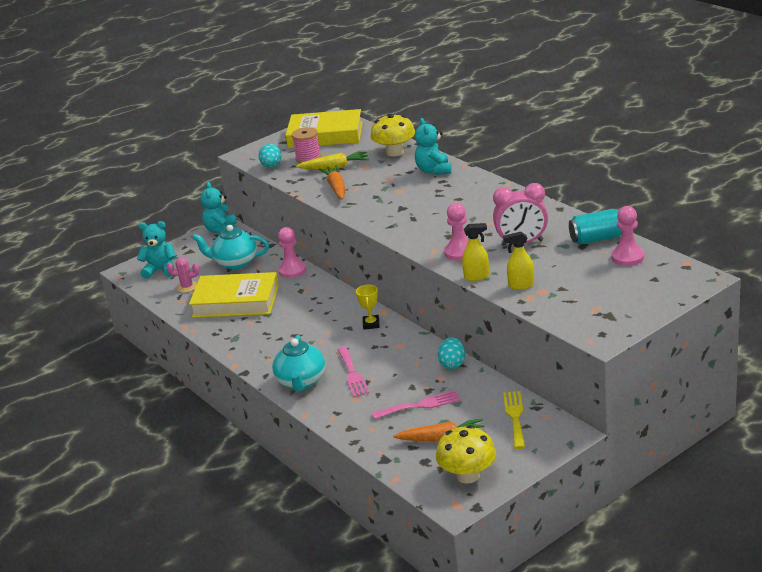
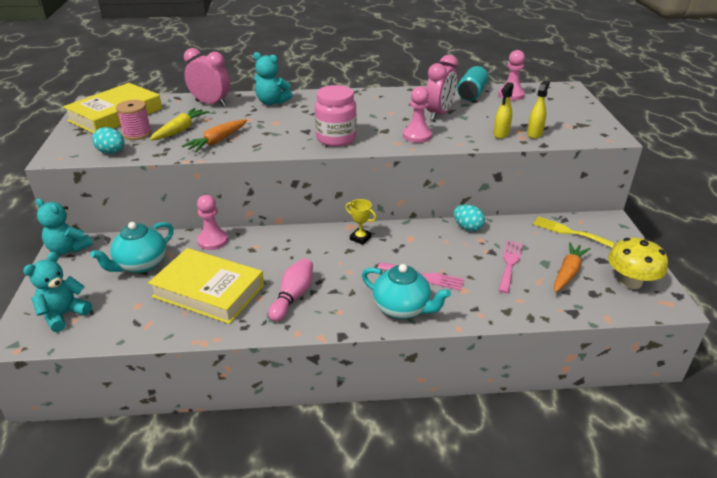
camera: 60 degrees left, 5 degrees up
pink cactus [166,257,199,293] -> none
yellow book [189,272,279,318] -> yellow book turned 75 degrees clockwise [148,248,264,324]
orange carrot [319,165,345,199] -> orange carrot turned 75 degrees counterclockwise [182,120,247,153]
yellow mushroom [371,114,415,157] -> pink clock [184,48,230,107]
yellow spray bottle [462,223,489,281] -> yellow spray bottle moved to [527,80,550,139]
none -> pink bowling pin [268,258,313,322]
none -> pink jar [315,85,357,147]

